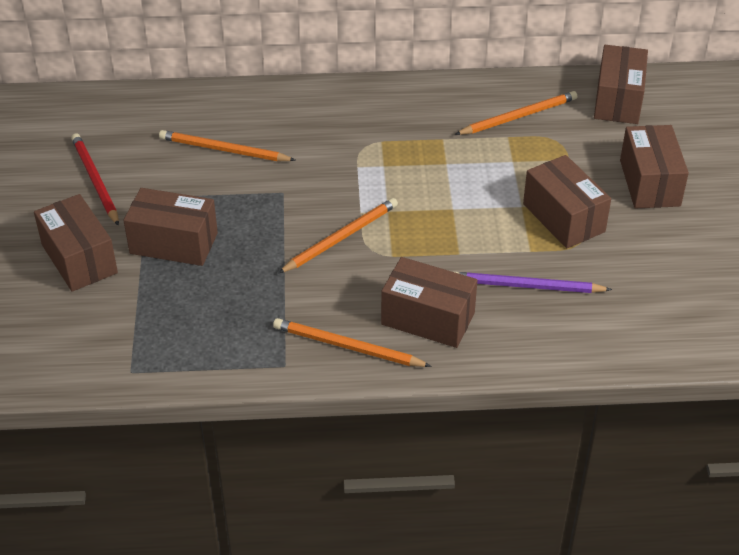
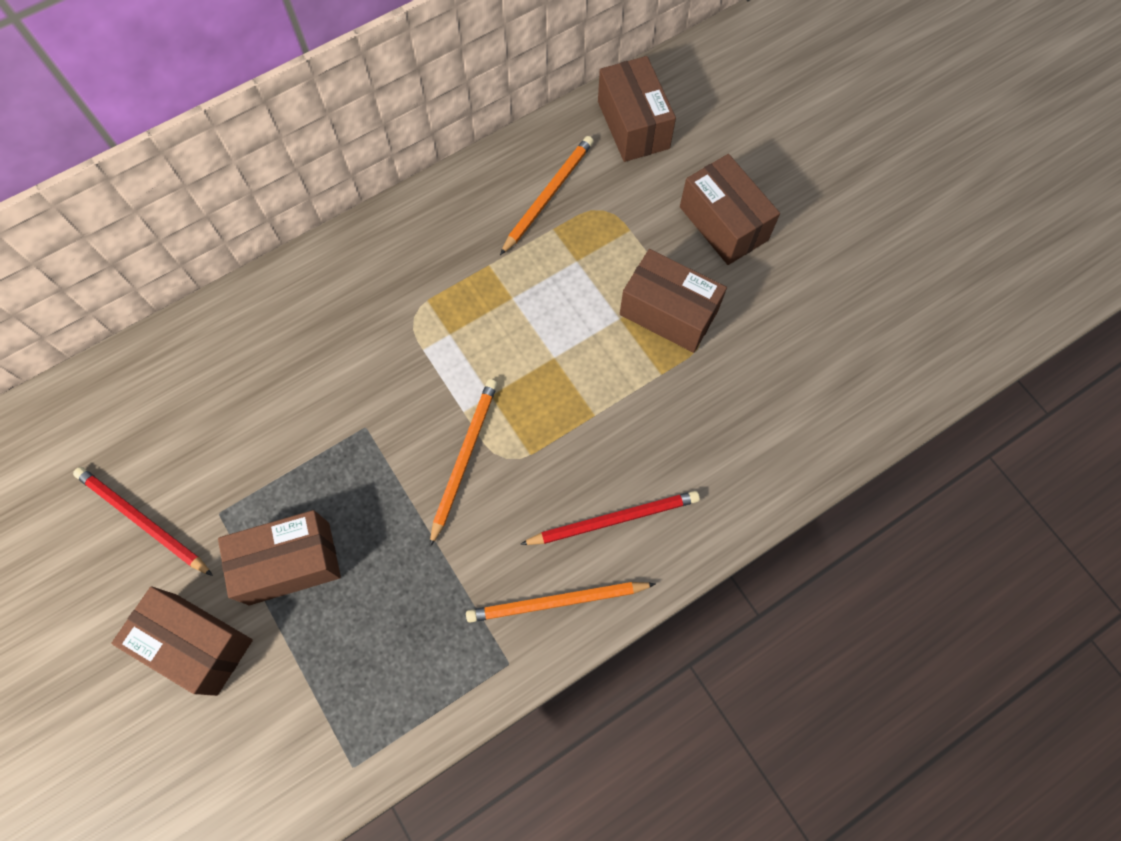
camera: 30 degrees left, 25 degrees up
orange pencil [159,130,295,161] -> none
brown box [381,257,477,348] -> red pencil [520,491,700,545]
purple pencil [455,272,612,293] -> none

